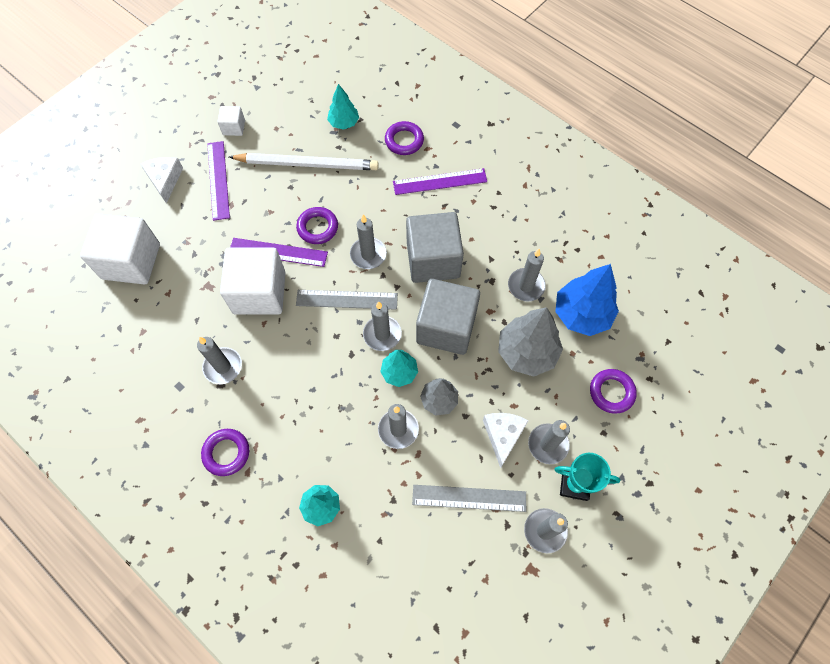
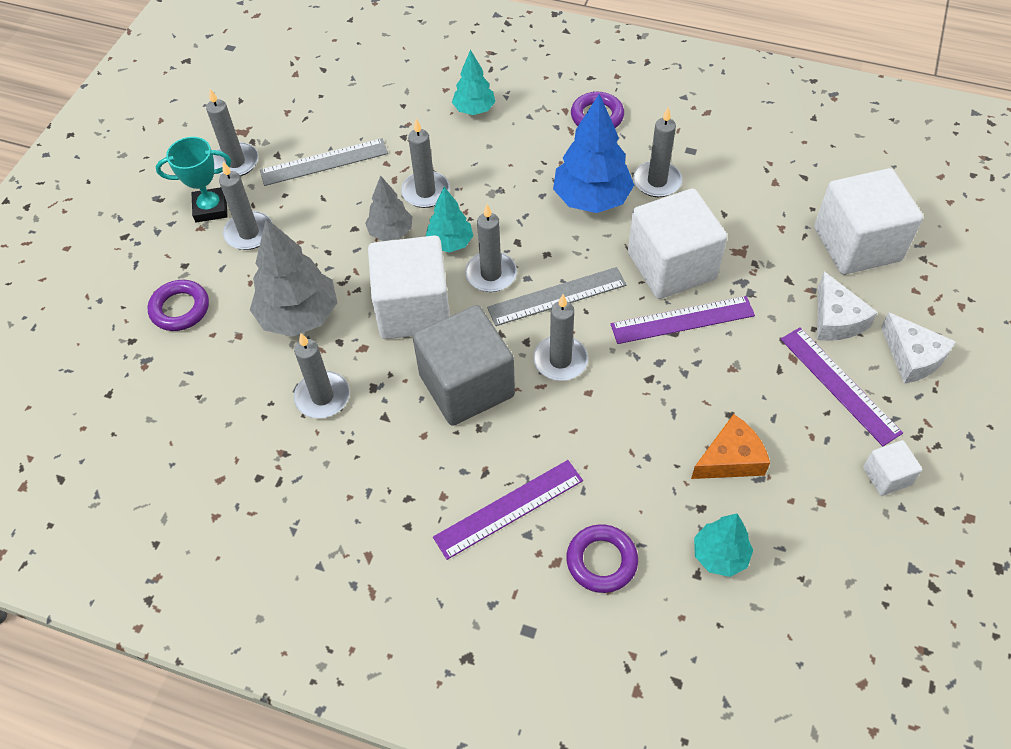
camera: 160 degrees right, 10 degrees down
white pencil [229,153,379,170] -> orange cheese [691,414,770,479]
purple ring [296,207,338,244] -> none
grey cube [416,279,480,355] -> white cube [368,236,450,339]
white cheese [483,413,529,468] -> white cheese moved to [817,271,878,341]
blue tree [555,264,619,336] -> blue tree moved to [553,94,634,213]

